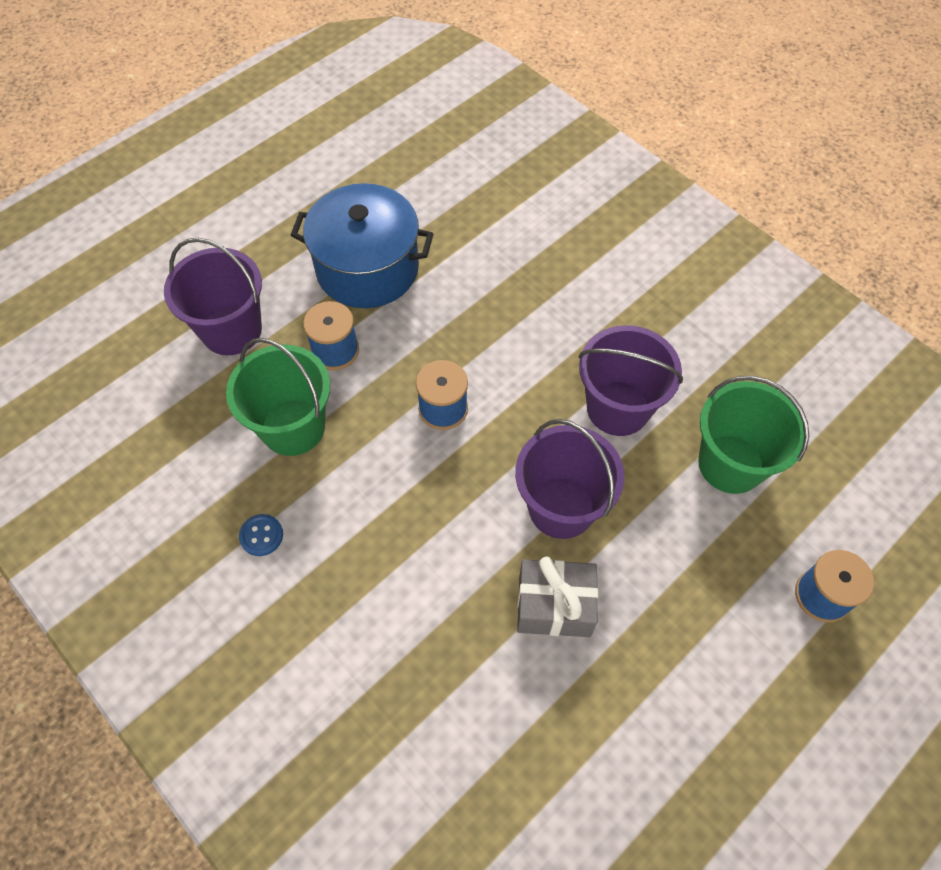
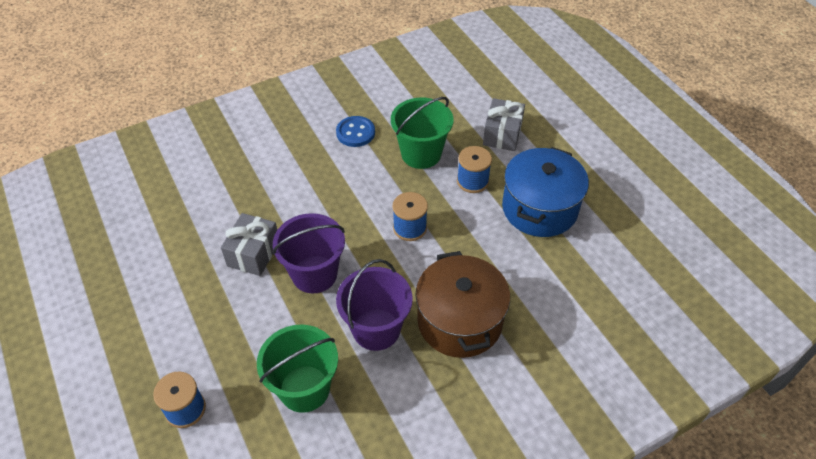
camera: 105 degrees right, 10 degrees down
purple bucket [164,238,262,355] -> grey gift [483,98,525,151]
blue button [239,514,283,556] -> blue button [336,116,375,147], size x1.58
none -> brown pot [415,251,510,358]

